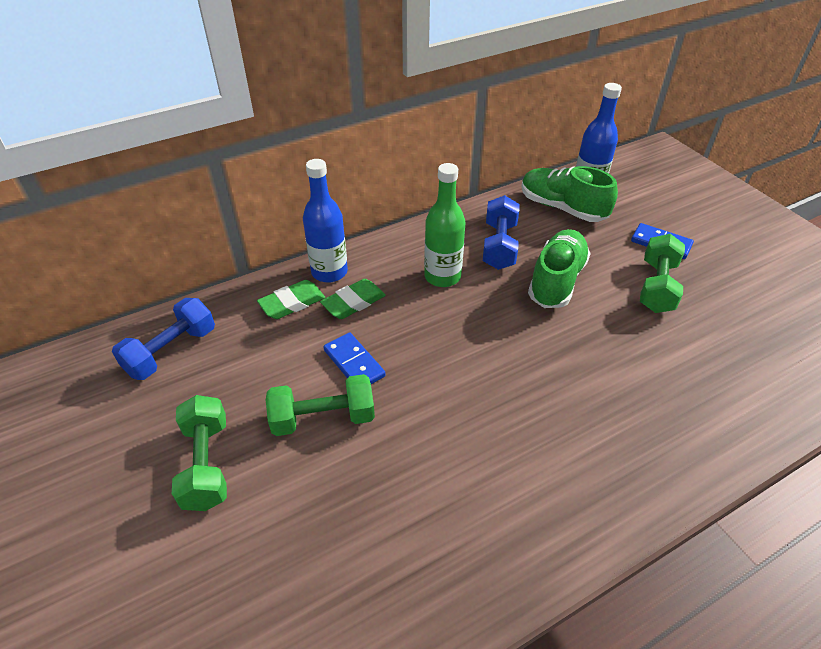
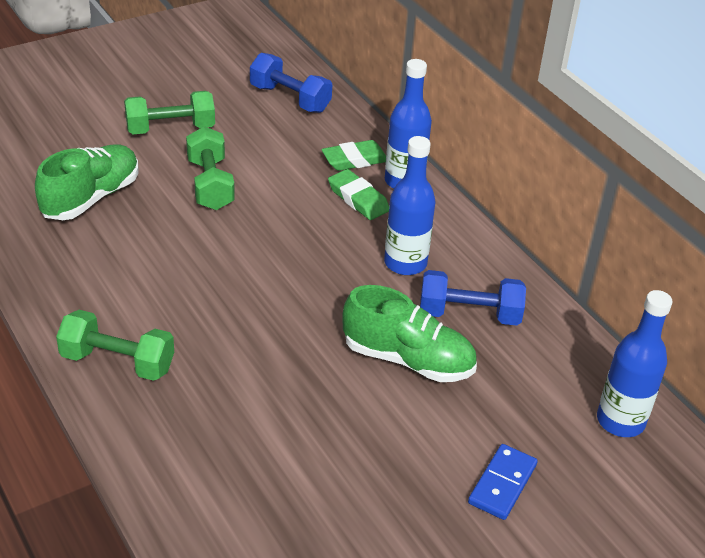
camera: 85 degrees right, 5 degrees down
green eraser [257,280,325,319] -> green eraser turned 75 degrees counterclockwise [321,140,386,171]
blue domino [324,332,386,384] -> none
green bottle [424,163,465,287] -> blue bottle [384,136,436,275]
green shoe [521,166,618,222] -> green shoe moved to [35,145,138,220]
green dumbbell [640,234,685,313] -> green dumbbell moved to [56,310,174,381]

